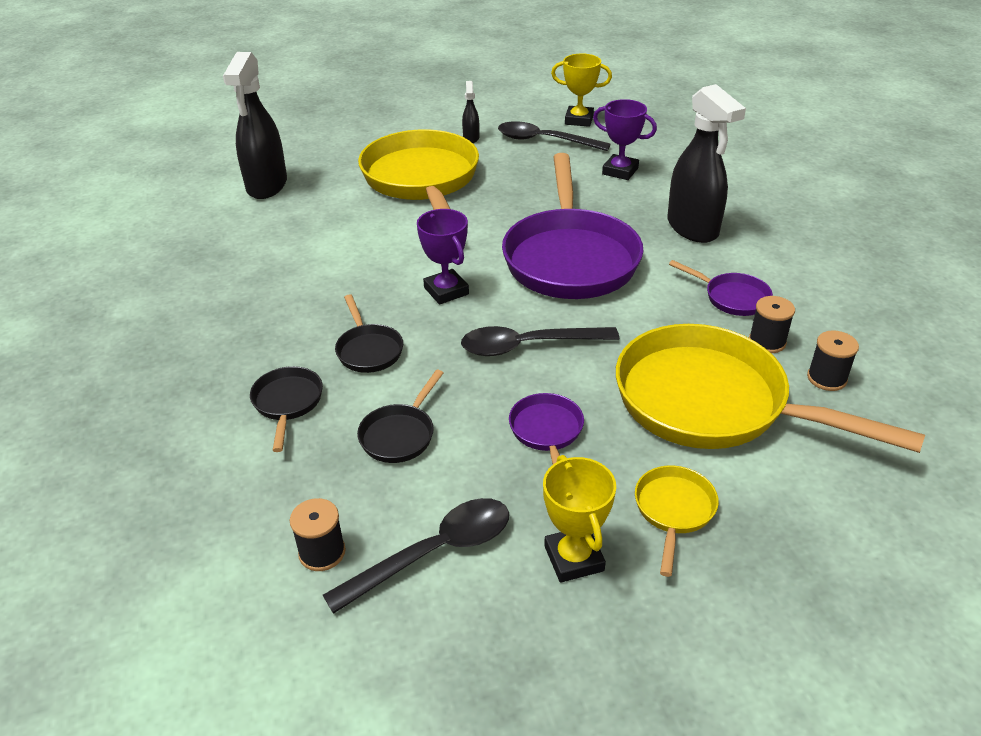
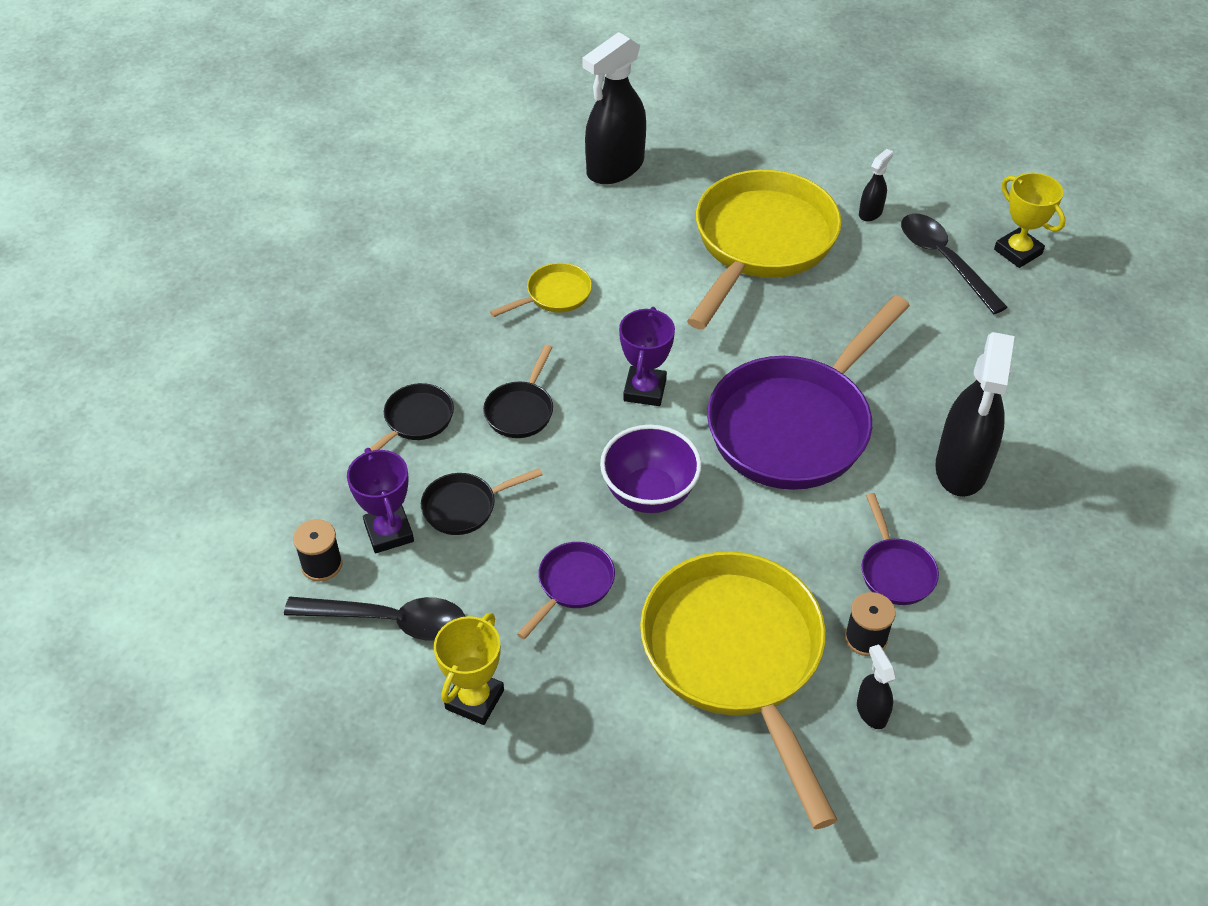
camera: 40 degrees right, 10 degrees up
black spoon [461,326,619,356] -> purple bowl [600,425,702,513]
purple trophy [593,99,657,180] -> purple trophy moved to [347,448,414,553]
yellow pan [635,465,719,577] -> yellow pan moved to [490,263,592,317]
black spool [807,330,859,391] -> black spray bottle [857,644,896,729]

